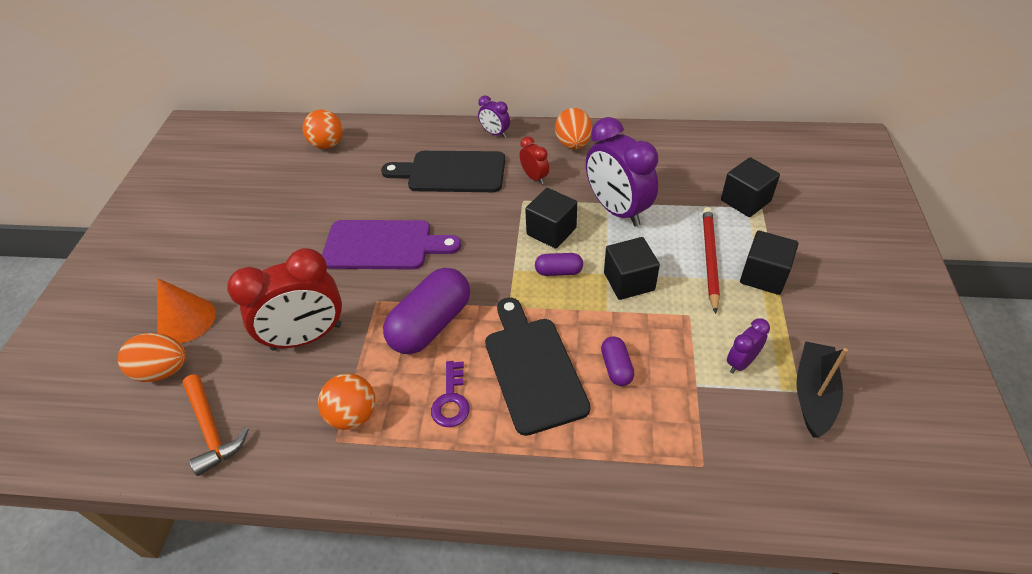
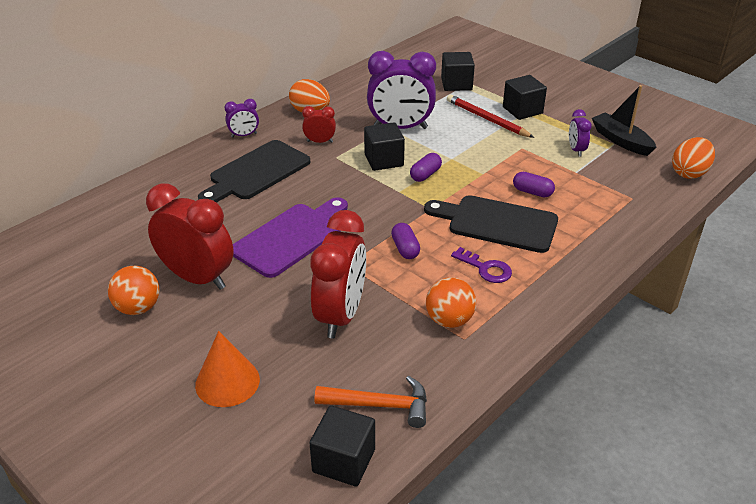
camera: 55 degrees left, 10 degrees down
orange egg [118,333,186,382] -> orange egg moved to [672,137,715,179]
orange ball [303,110,343,149] -> orange ball moved to [108,266,160,315]
purple capsule [383,268,470,354] -> purple capsule [391,223,420,259], size x0.49
black cube [604,237,660,300] -> black cube moved to [310,405,375,487]
none -> red clock [146,183,234,290]

